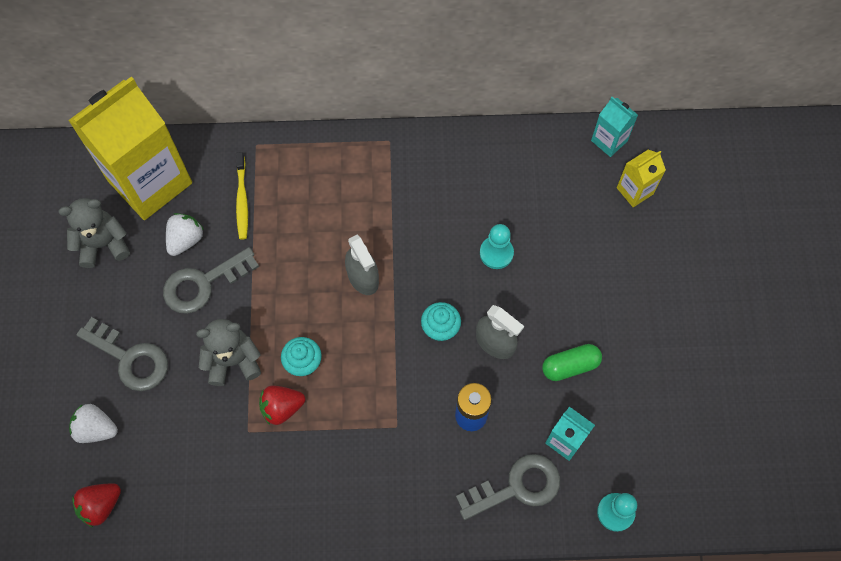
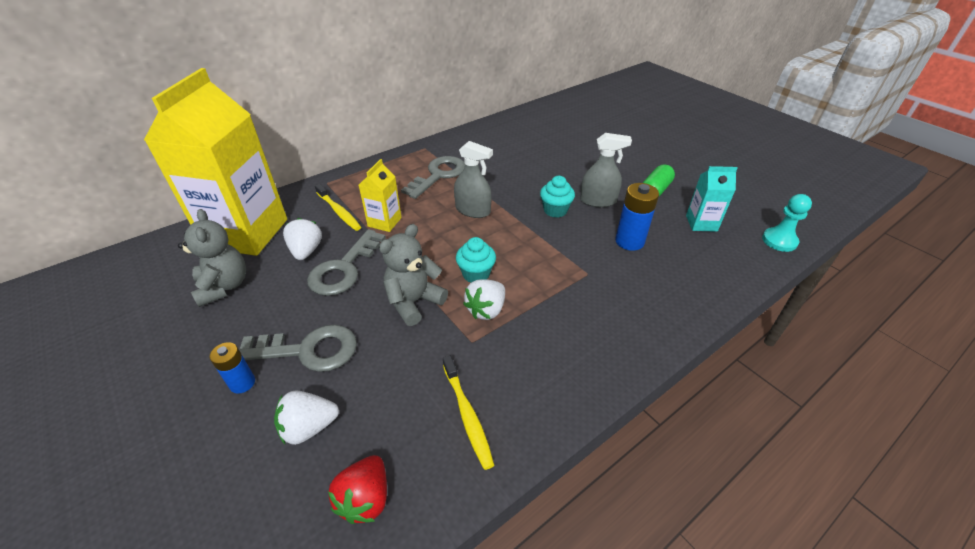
camera: 35 degrees left, 25 degrees down
grey teddy bear [58,198,130,268] -> grey teddy bear turned 120 degrees clockwise [178,209,246,307]
red strawberry [259,385,305,425] -> white strawberry [463,279,505,320]
grey key [456,454,560,520] -> grey key moved to [401,156,465,199]
turquoise pawn [480,224,514,269] -> none
turquoise carton [591,97,638,157] -> none
yellow carton [617,150,666,207] -> yellow carton moved to [359,159,402,232]
none -> blue battery [210,342,255,394]
none -> yellow toothbrush [443,356,494,470]

